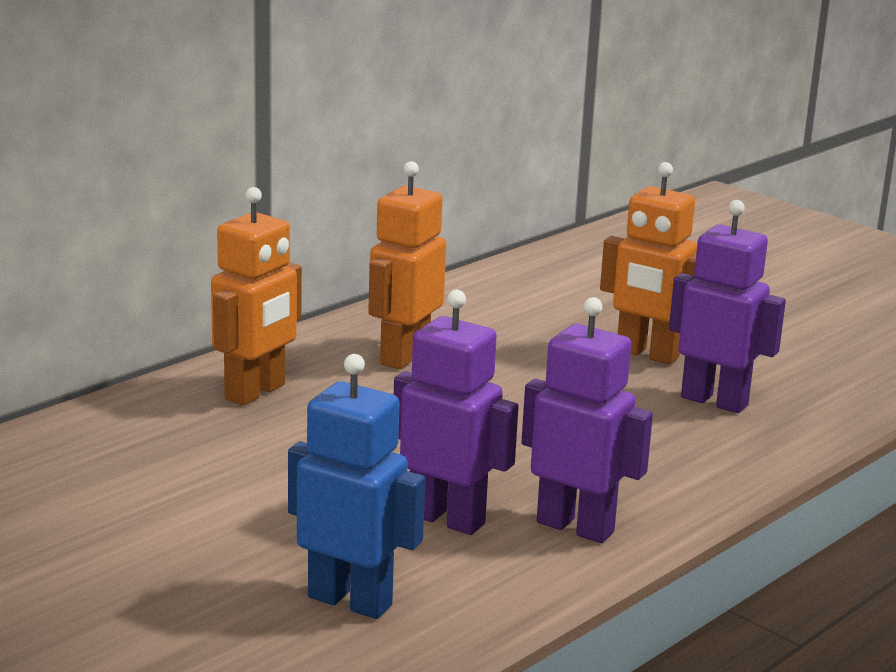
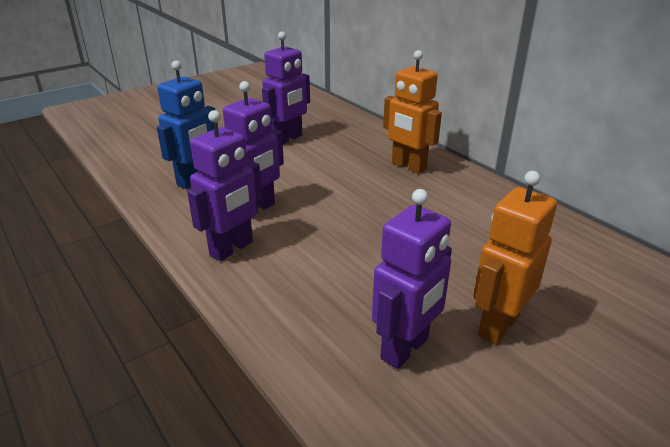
camera: 100 degrees right, 10 degrees up
orange robot [368,161,446,369] -> none
none -> purple robot [262,31,310,144]

